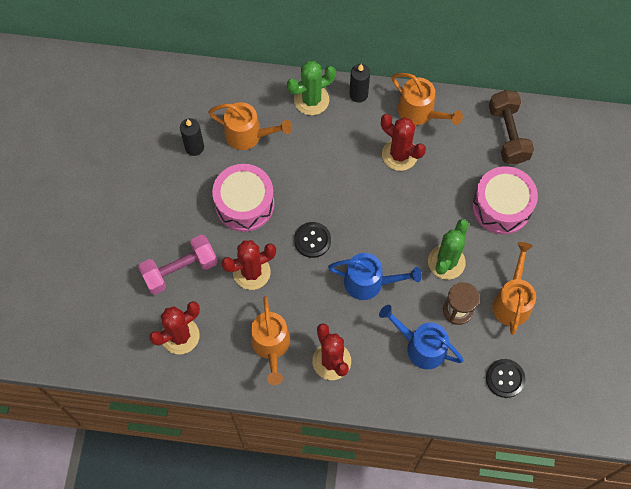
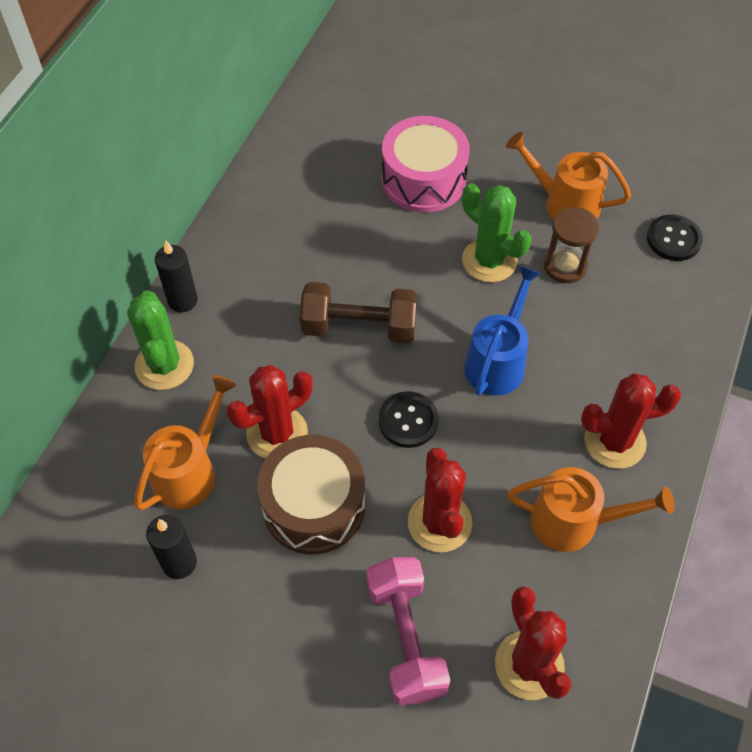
camera: 75 degrees left, 10 degrees down
pink drum [212,164,274,232] -> brown drum [257,435,365,554]
blue watering can [379,305,464,369] -> none
red cactus [381,114,426,171] -> red cactus moved to [227,365,313,459]
orange watering can [392,73,463,125] -> none
brown dumbbell [489,90,534,164] -> brown dumbbell moved to [300,282,417,343]

